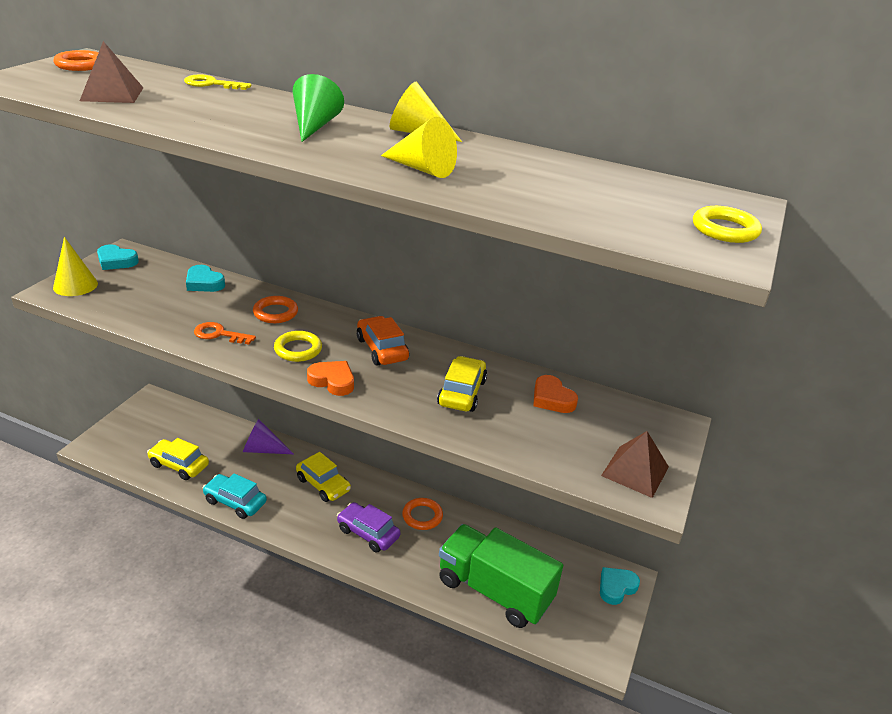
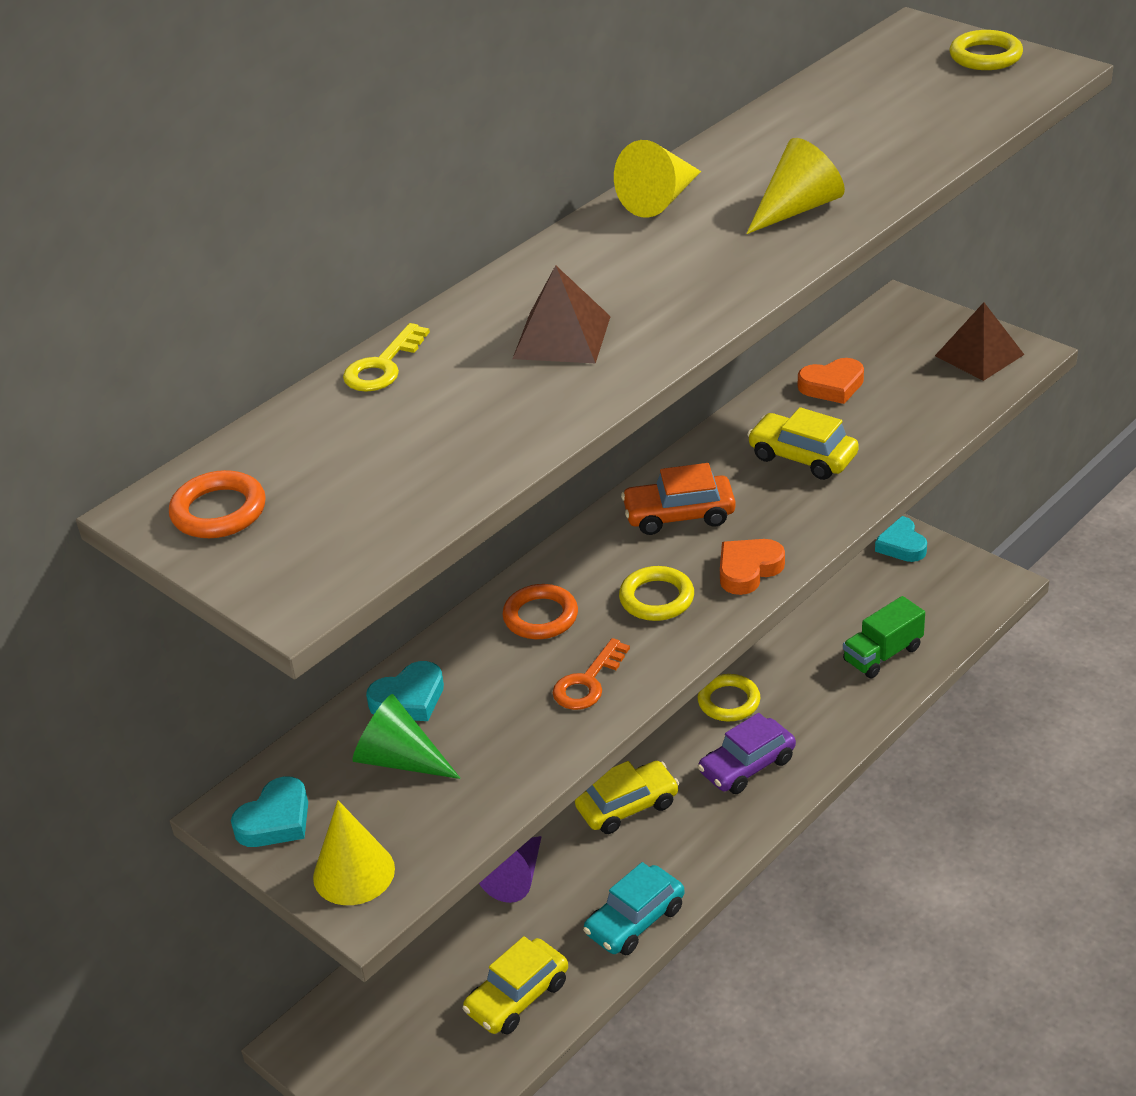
camera: 65 degrees left, 5 degrees up
brown pyramid [80,41,143,103] -> brown pyramid moved to [513,265,611,363]
green cone [293,74,344,142] -> green cone moved to [352,694,461,779]
orange ring [402,498,443,530] -> yellow ring [698,674,760,721]
green truck [439,524,563,628] -> green truck [843,596,925,678], size x0.53

